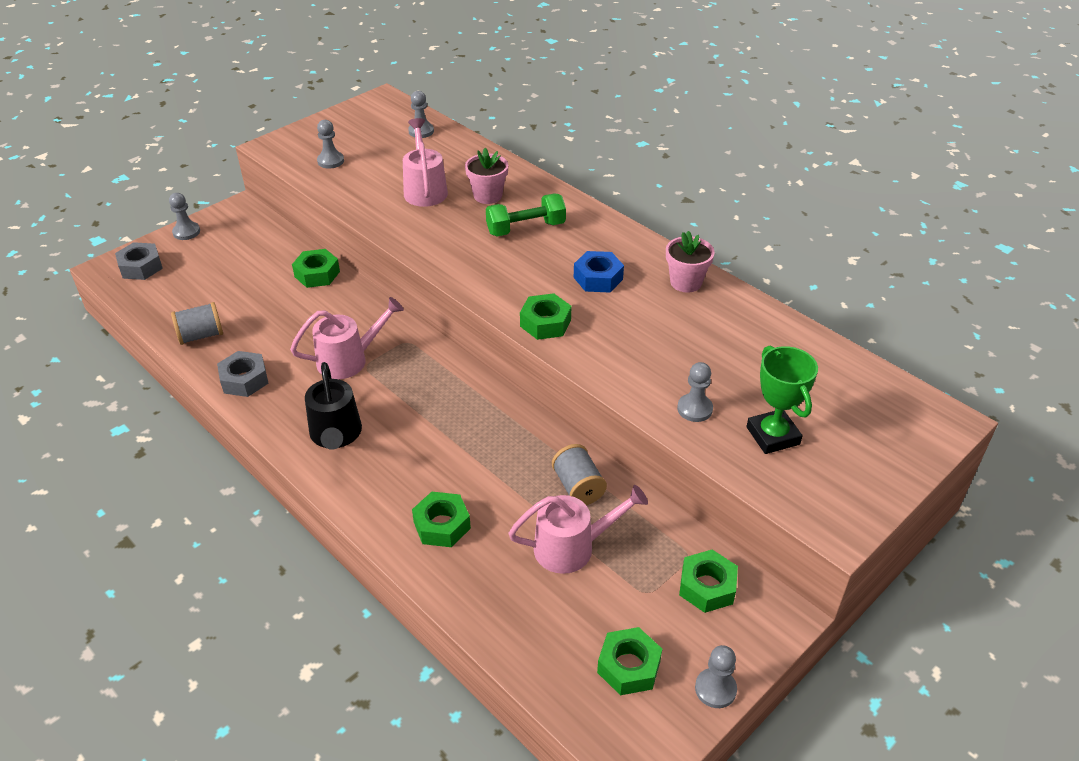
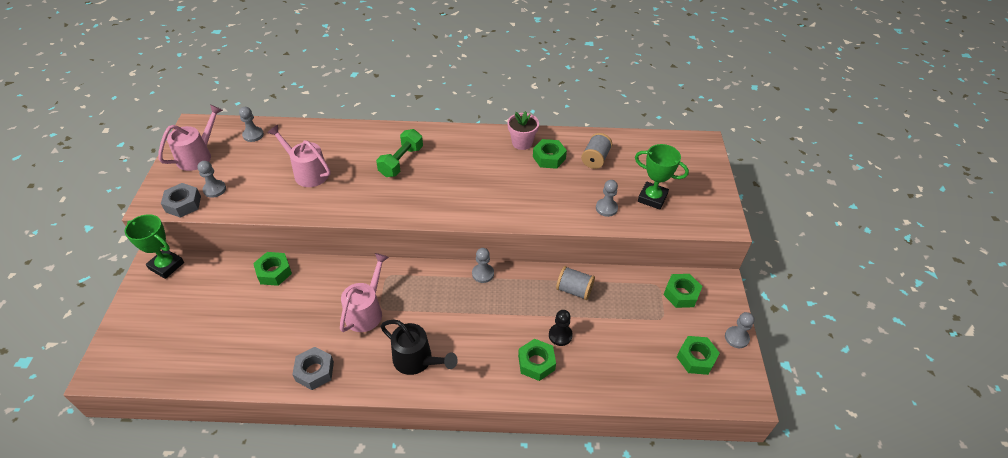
camera: 45 degrees left, 5 degrees up
grey nut [115,242,163,280] -> grey nut moved to [161,183,201,218]
grey pawn [169,193,200,240] -> grey pawn moved to [472,248,494,283]
grey spool [171,302,223,345] -> grey spool moved to [581,133,612,169]
pink flower pot [465,148,508,204] -> none
pink watering can [508,485,648,574] -> pink watering can moved to [158,105,223,171]
green nut [520,293,571,340] -> green nut moved to [533,139,567,169]
blue nut [574,251,624,293] -> none
none -> green trophy [125,214,184,279]
none -> black pawn [549,310,573,346]

